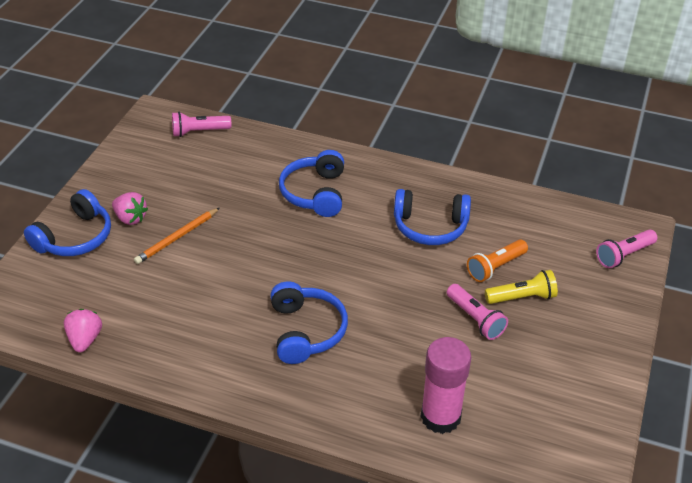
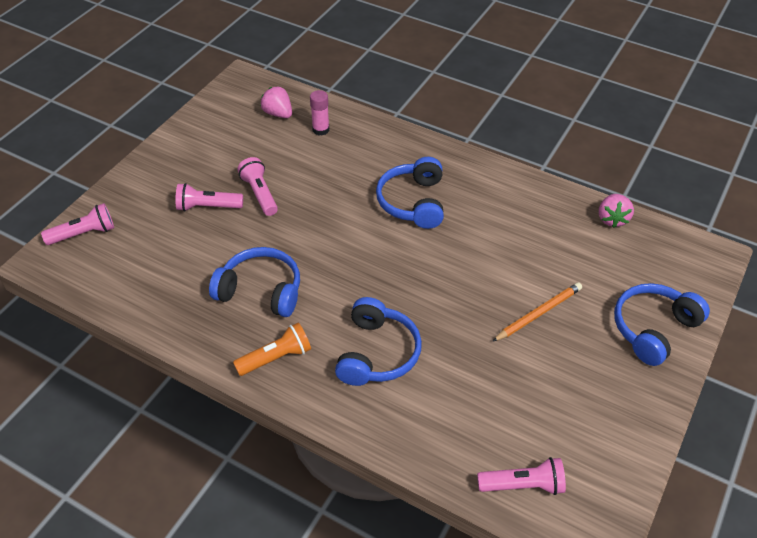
camera: 170 degrees left, 5 degrees up
pink strawberry [112,192,148,225] -> pink strawberry moved to [261,87,292,118]
pink glue stick [421,337,471,434] -> pink glue stick [310,90,329,136], size x0.55
orange flashlight [467,240,528,282] -> orange flashlight moved to [233,323,311,376]
yellow flashlight [485,270,558,304] -> pink flashlight [175,183,243,211]

